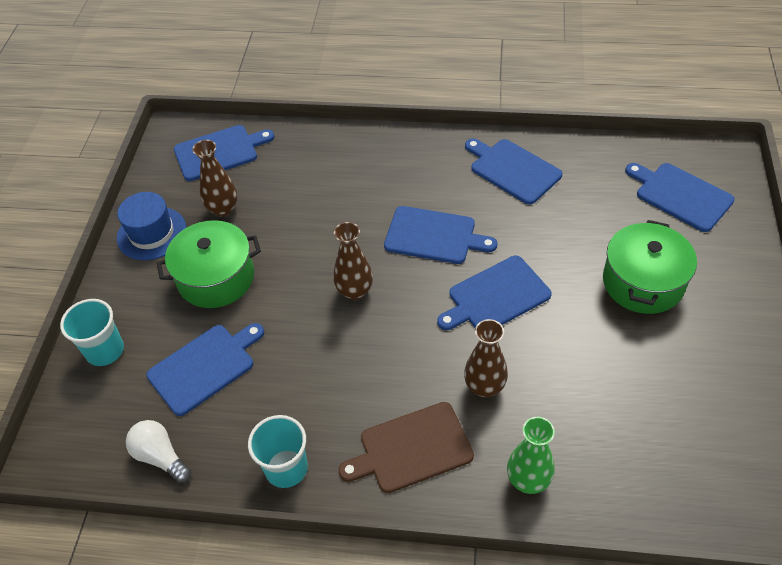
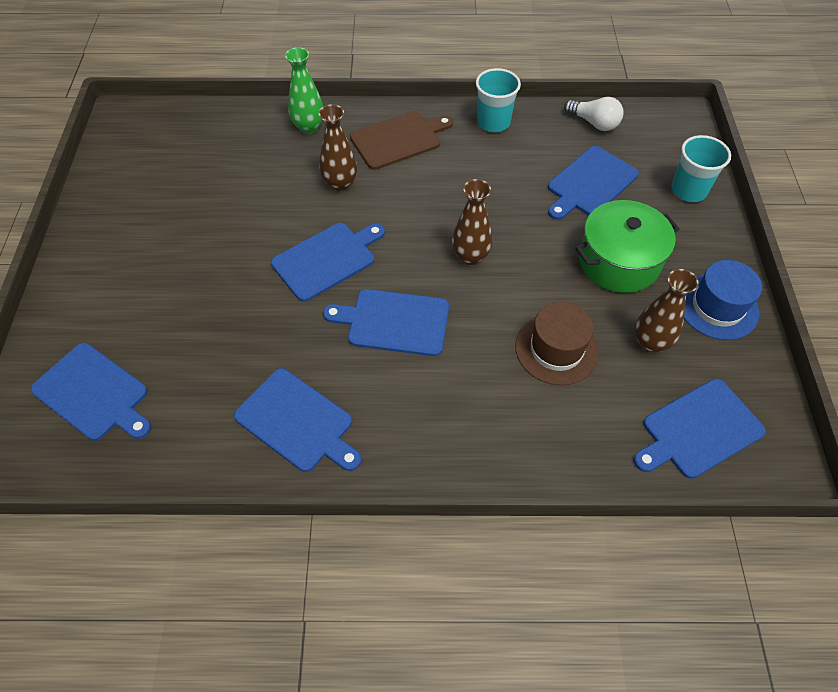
camera: 170 degrees right, 5 degrees up
green pot [603,220,697,314] -> none
none -> brown hat [515,302,599,385]

